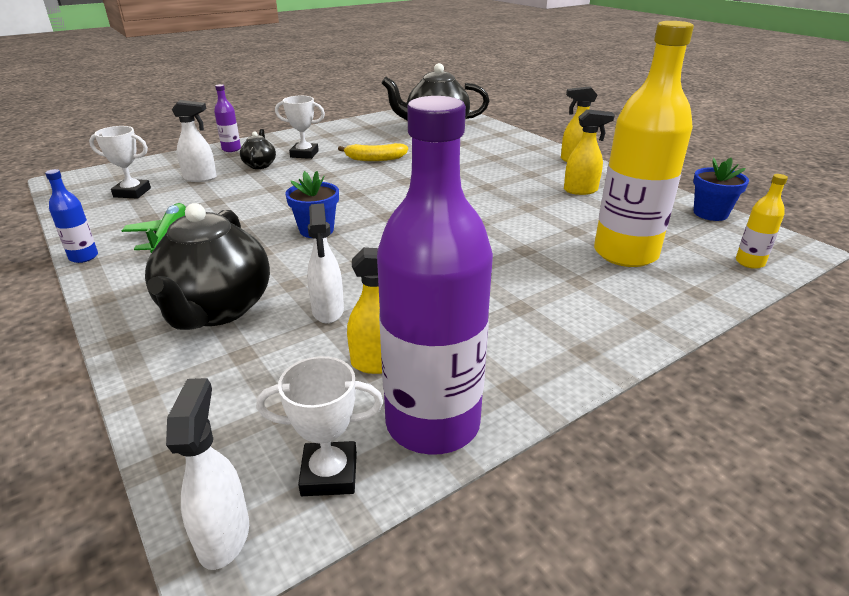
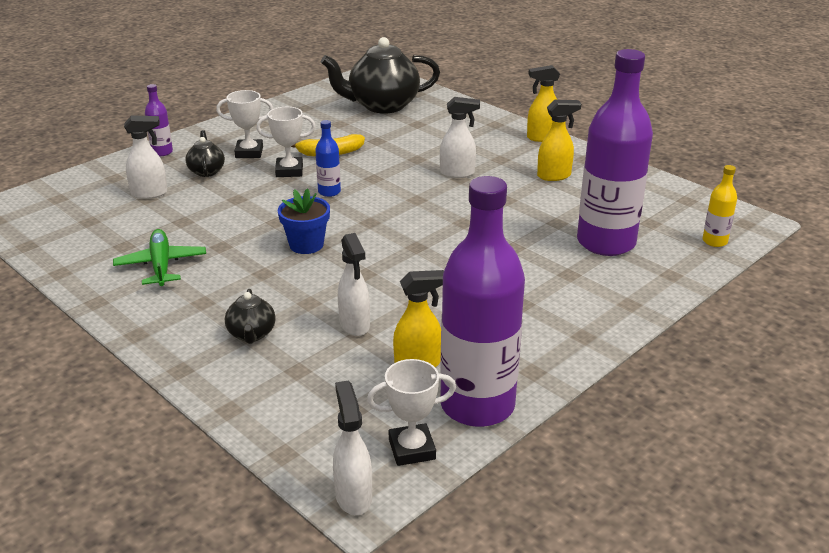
camera: 10 degrees left, 0 degrees up
blue bottle [45,169,98,263] -> blue bottle moved to [315,120,341,197]
white trophy [89,126,151,199] -> white trophy moved to [256,107,316,177]
black teapot [145,203,270,330] -> black teapot [225,289,276,344], size x0.48
yellow bottle [594,21,694,267] -> purple bottle [577,49,653,256]
blue flower pot [693,158,749,221] -> none
none -> white spray bottle [440,97,480,178]

